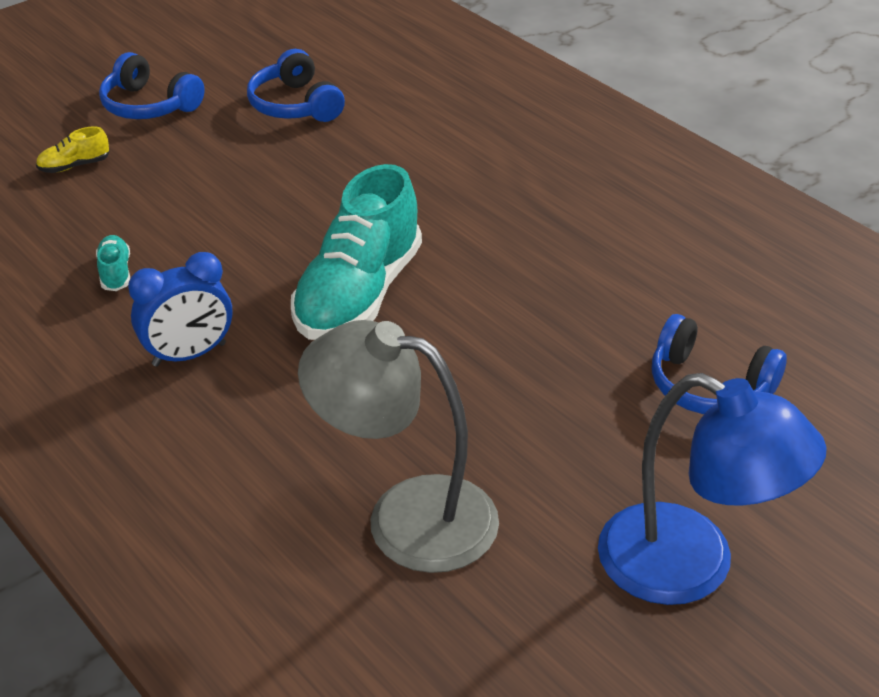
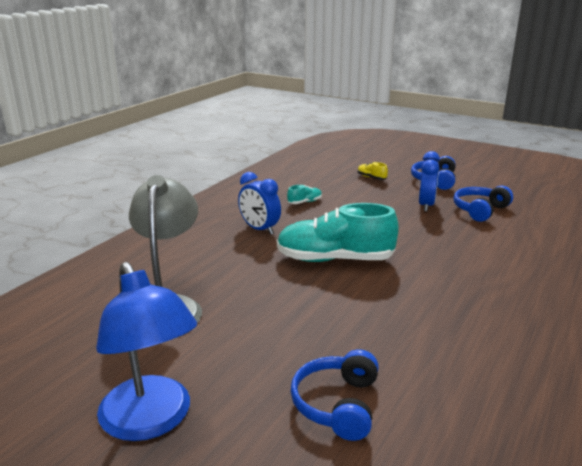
camera: 70 degrees right, 15 degrees down
blue lamp [598,373,827,605] -> blue lamp turned 45 degrees counterclockwise [96,262,197,441]
none -> blue clock [419,151,440,212]

